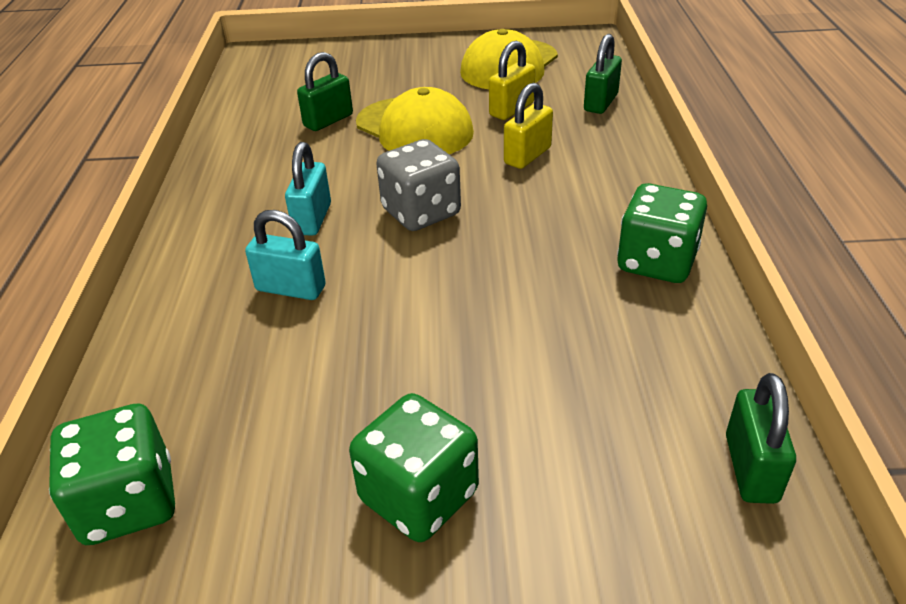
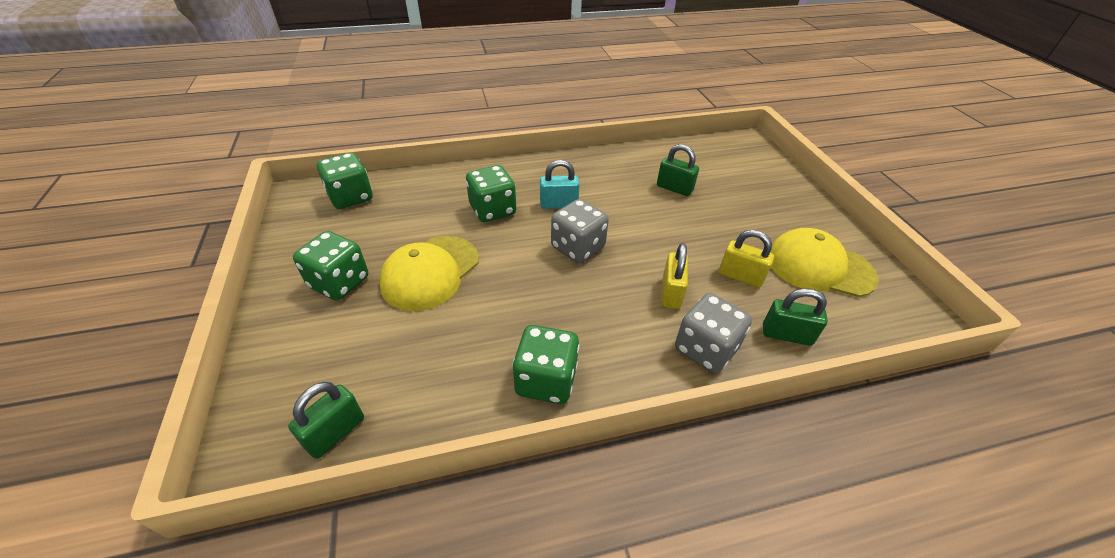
camera: 75 degrees right, 5 degrees up
turquoise padlock [245,210,326,300] -> green dice [466,165,516,222]
yellow cap [356,87,474,154] -> yellow cap moved to [379,236,479,311]
yellow padlock [504,83,553,169] -> yellow padlock turned 75 degrees clockwise [661,243,688,309]
green padlock [726,373,796,504] -> green padlock turned 45 degrees counterclockwise [288,382,364,459]
none -> grey dice [675,293,752,373]

